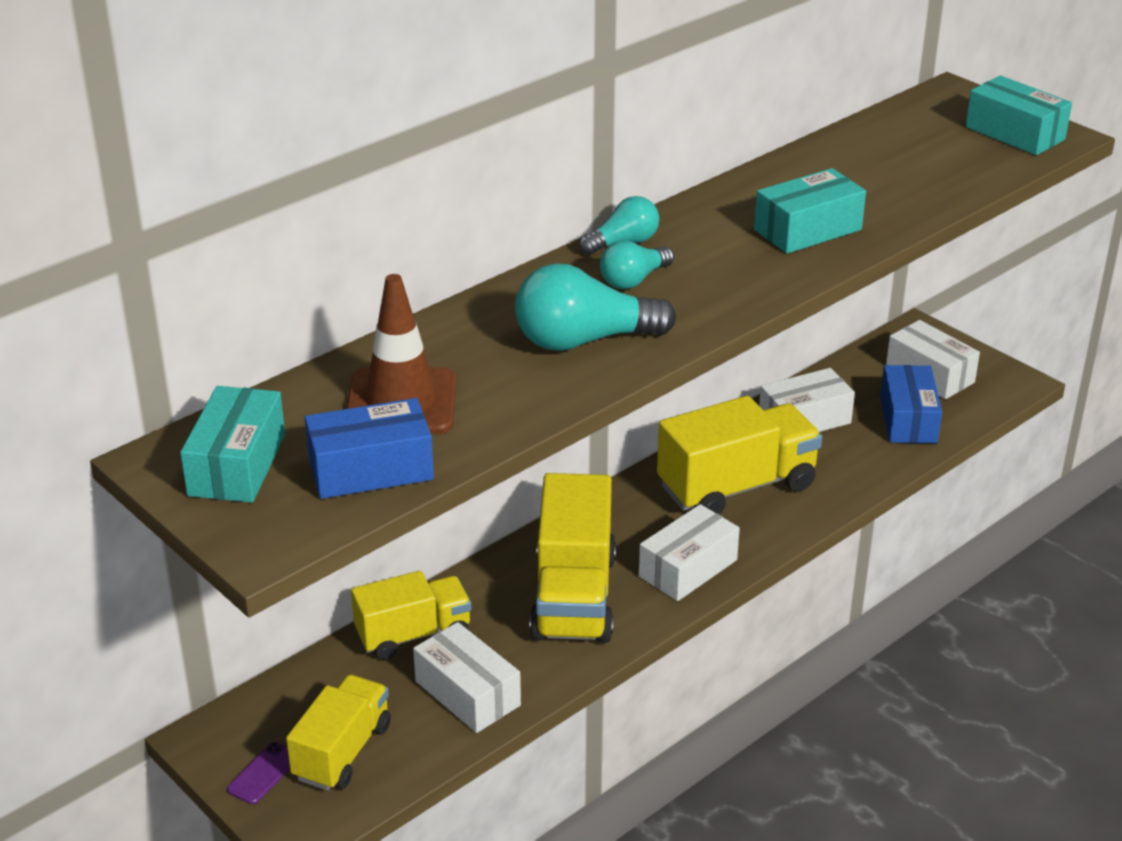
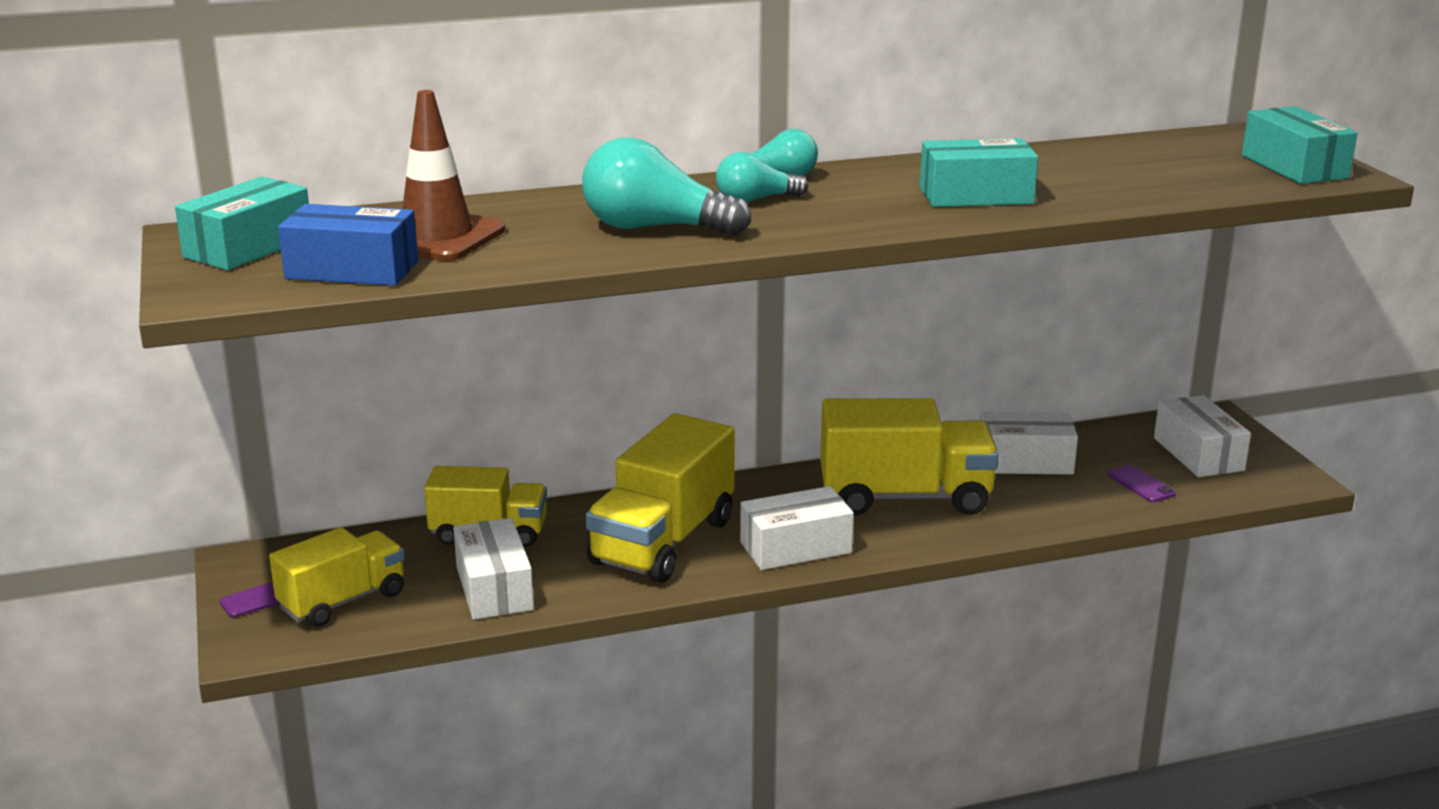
camera: 25 degrees right, 10 degrees down
blue box [880,365,942,444] -> purple phone [1108,465,1176,502]

